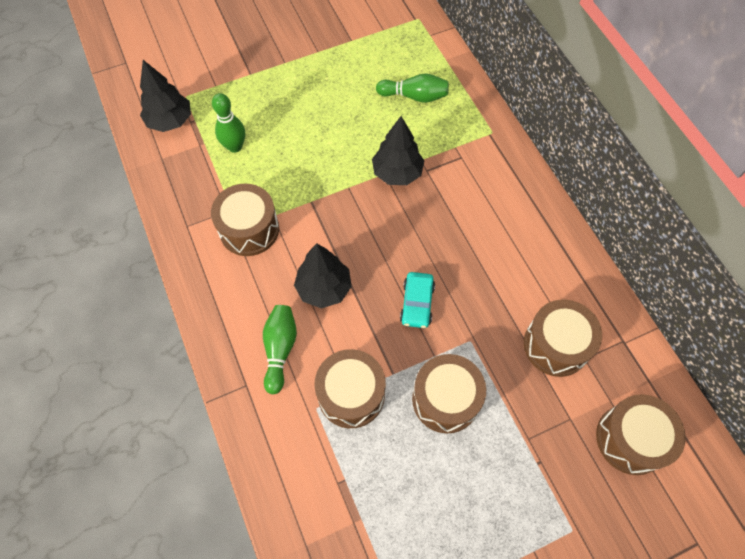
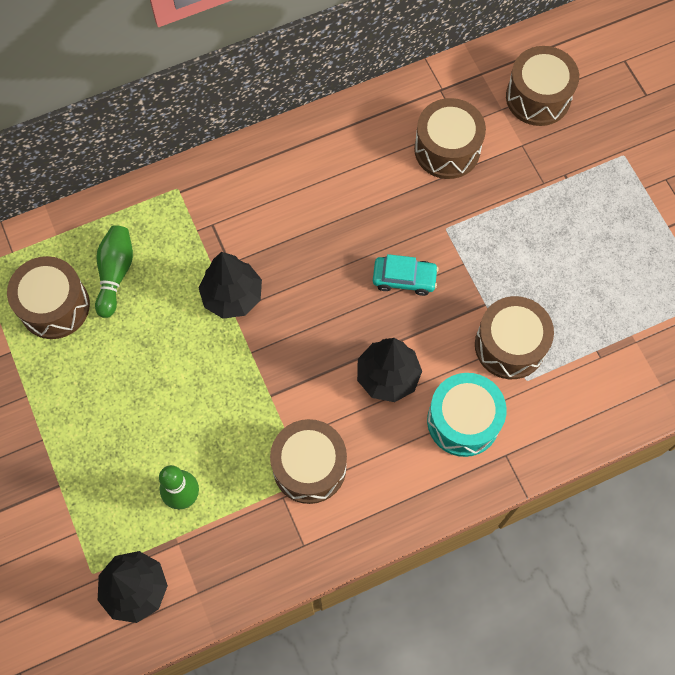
camera: 90 degrees left, 5 degrees up
green bowling pin [263,305,297,395] -> turquoise drum [427,373,507,457]
brown drum [412,354,486,433] -> brown drum moved to [7,256,90,339]

